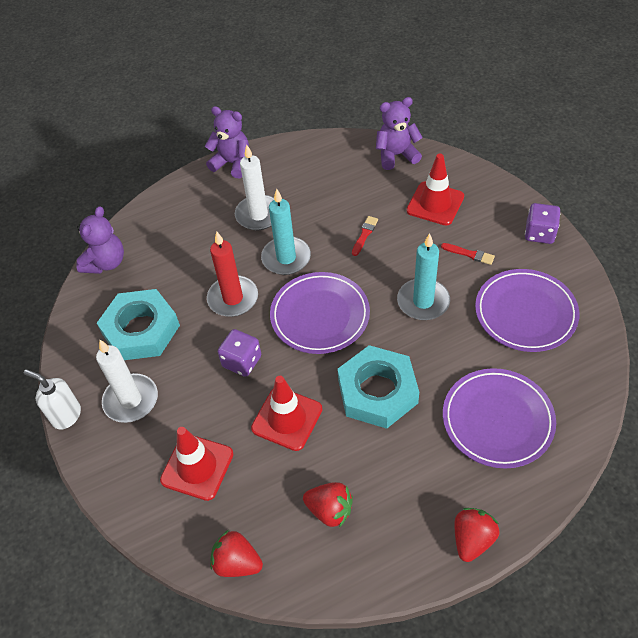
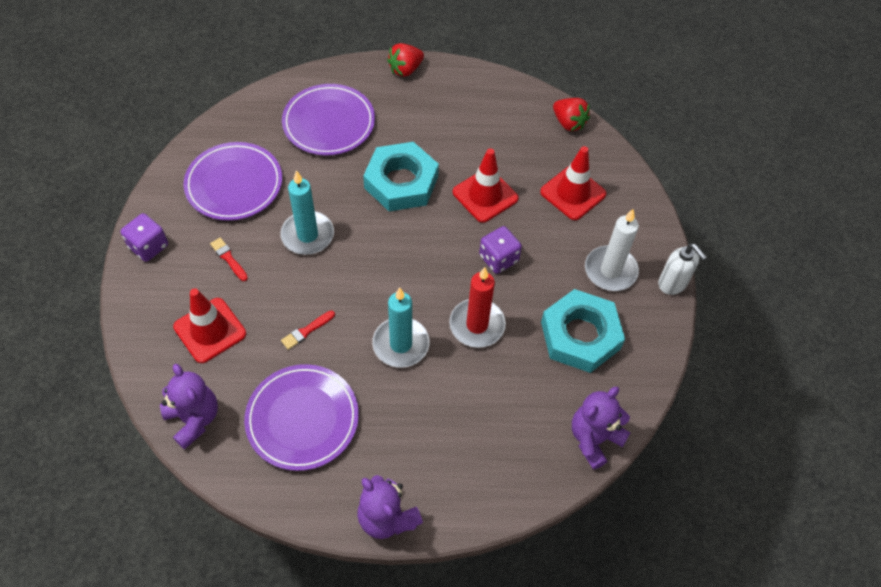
camera: 160 degrees left, 5 degrees up
white candle [235,144,274,230] -> none
purple plate [270,272,370,354] -> purple plate moved to [244,364,359,471]
red strawberry [303,482,353,528] -> none
purple teddy bear [376,97,423,170] -> purple teddy bear turned 135 degrees counterclockwise [160,364,218,450]

